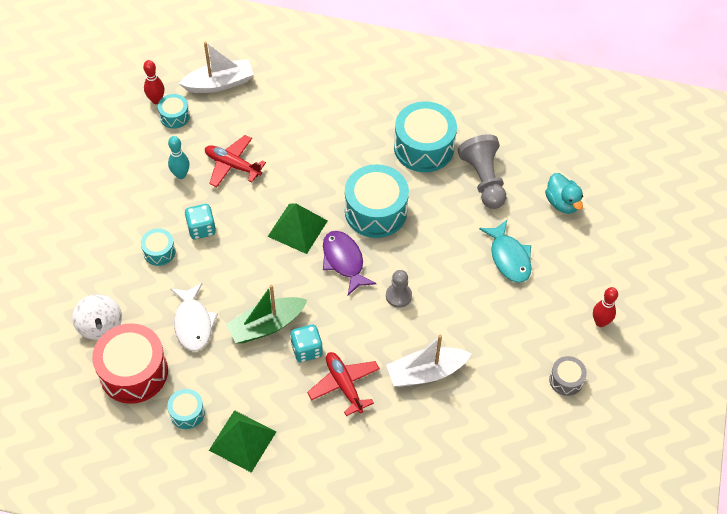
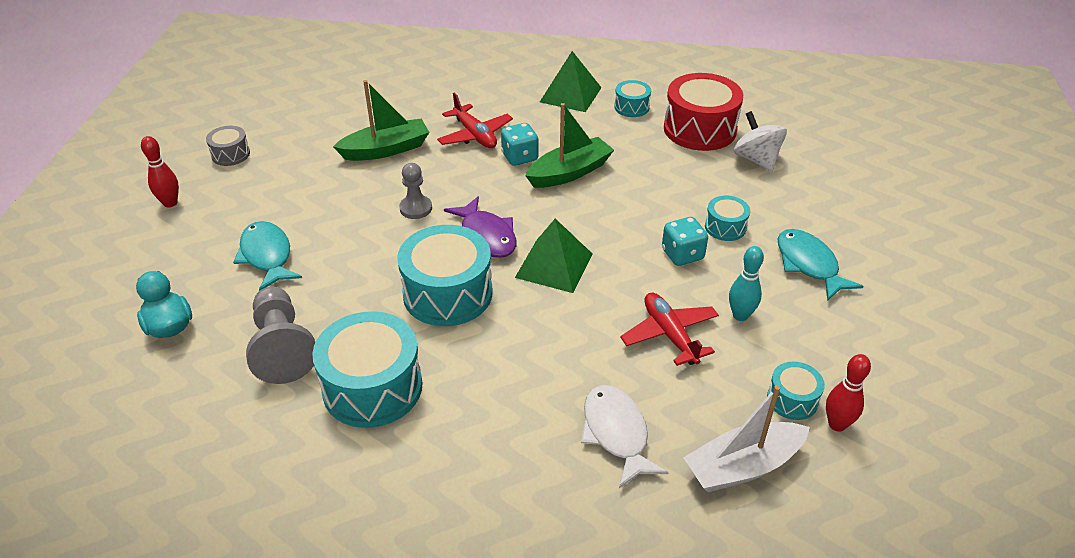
camera: 175 degrees right, 15 degrees down
white fish [171,283,218,351] -> white fish moved to [581,385,669,488]
red plane [205,135,266,187] -> red plane turned 135 degrees counterclockwise [620,292,719,366]
white boat [386,335,472,387] -> green boat [333,80,429,161]
none -> turquoise fish [778,229,864,301]

